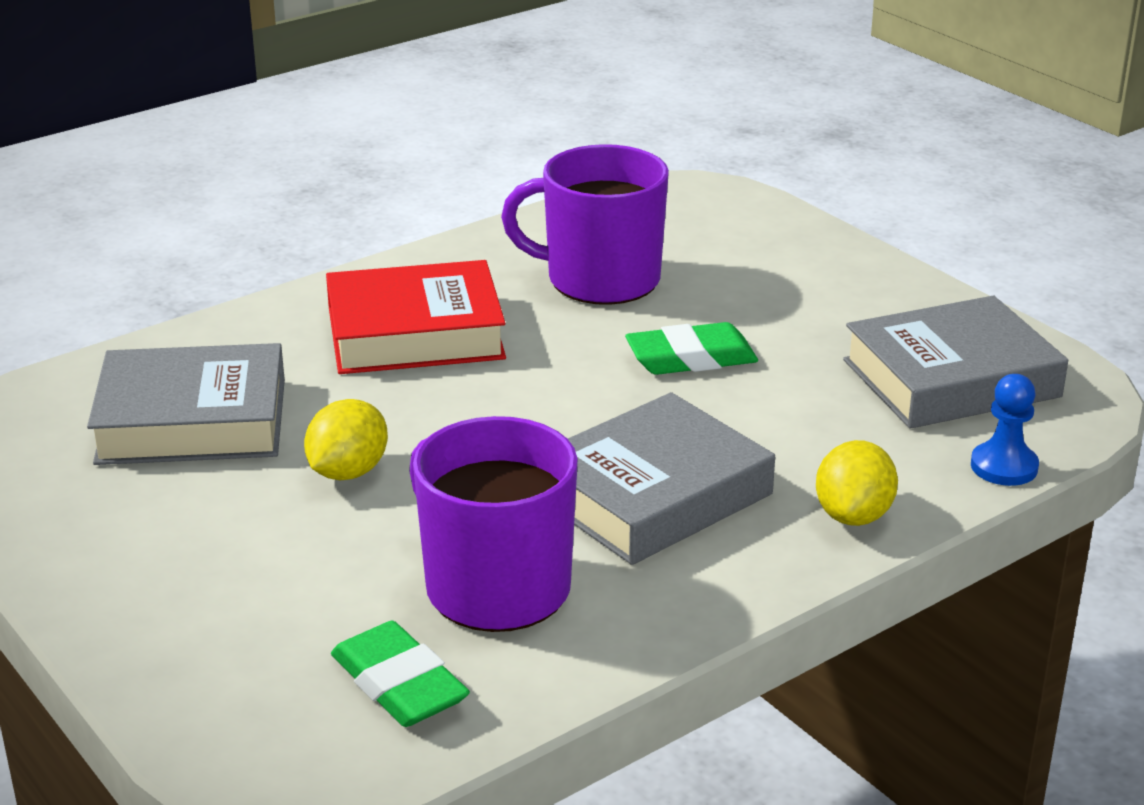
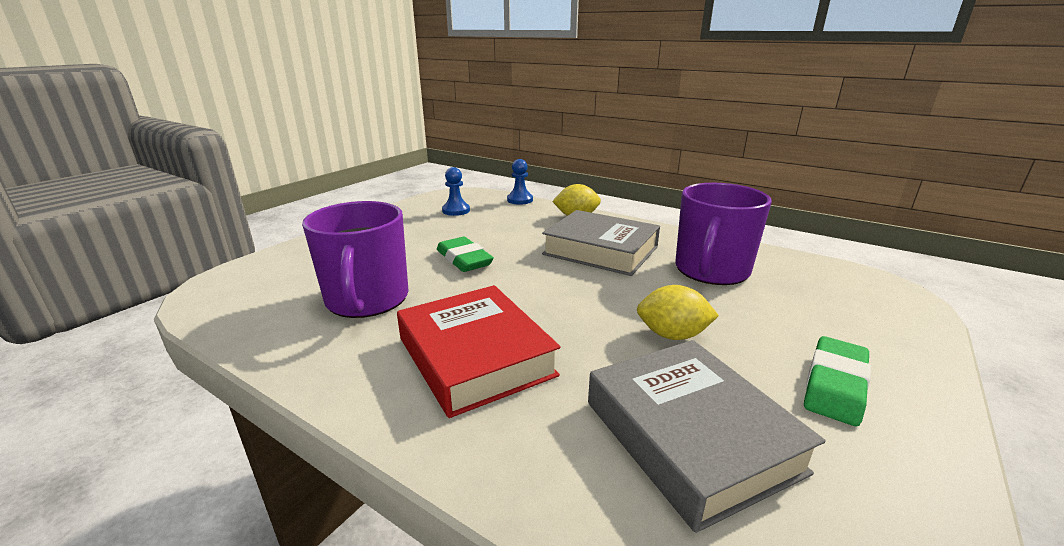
camera: 110 degrees left, 5 degrees down
green eraser [331,621,470,727] -> green eraser moved to [804,336,871,426]
grey book [843,296,1068,429] -> blue pawn [442,167,470,216]

